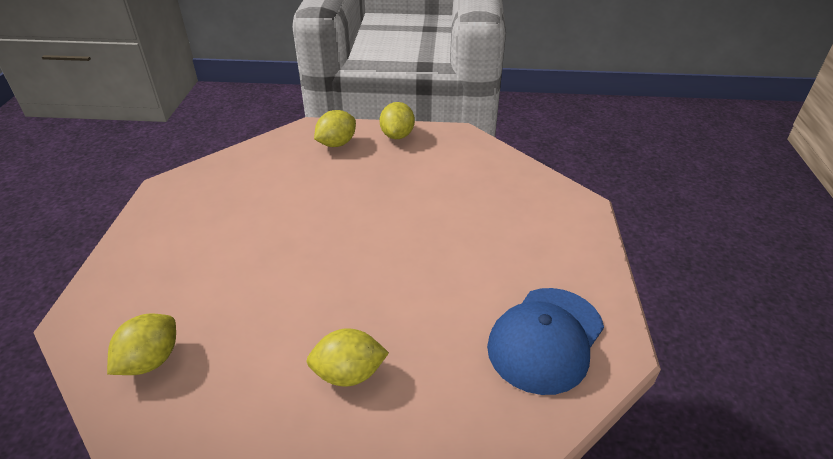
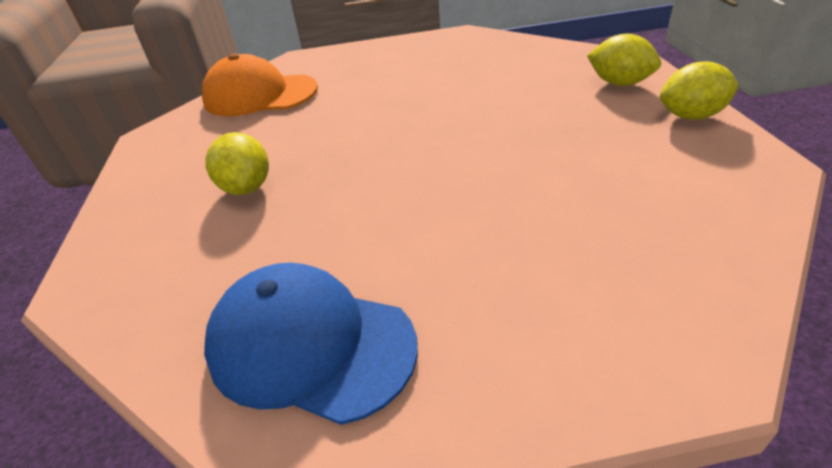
camera: 80 degrees right, 0 degrees up
yellow lemon [107,313,176,375] -> orange cap [202,54,318,116]

